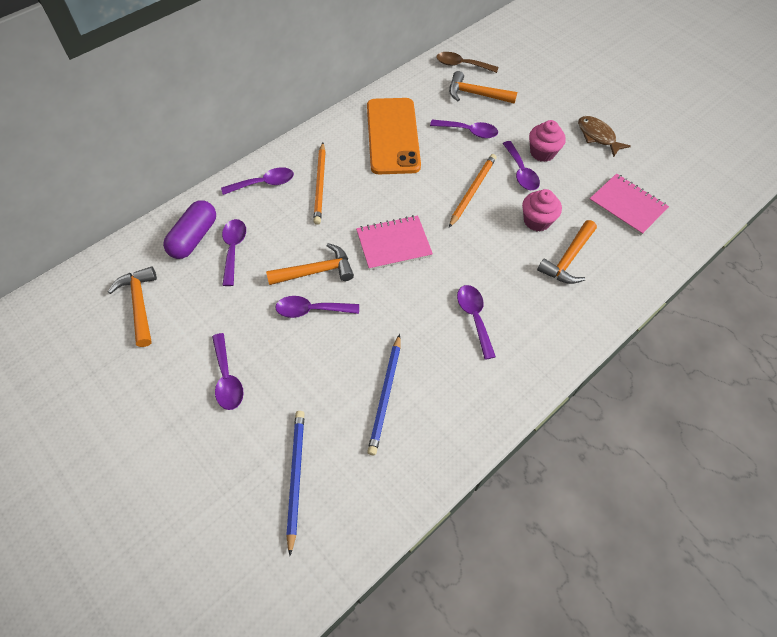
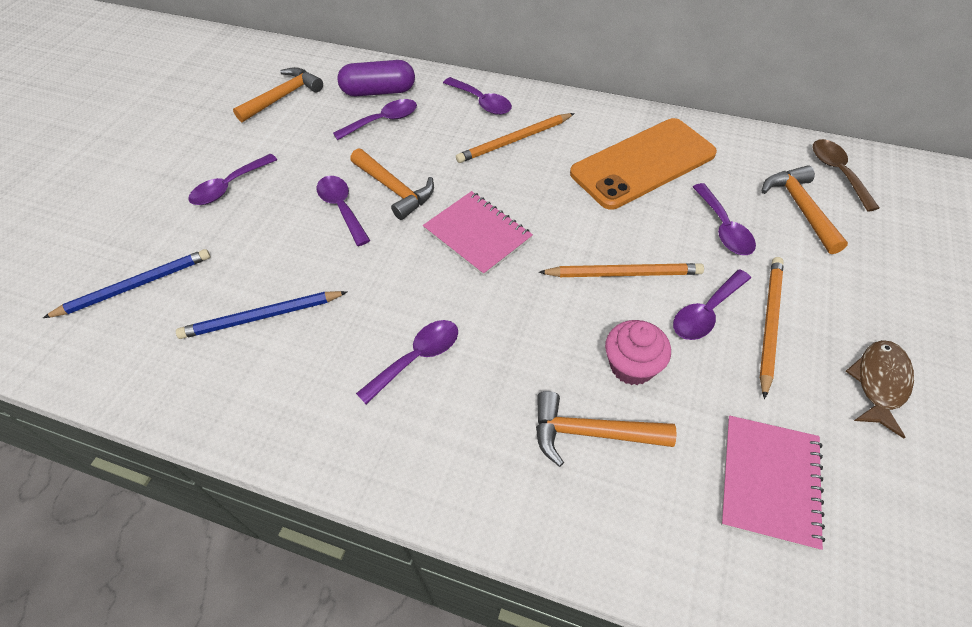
camera: 65 degrees right, 5 degrees down
pink cupcake [529,120,566,162] -> orange pencil [760,257,784,399]

